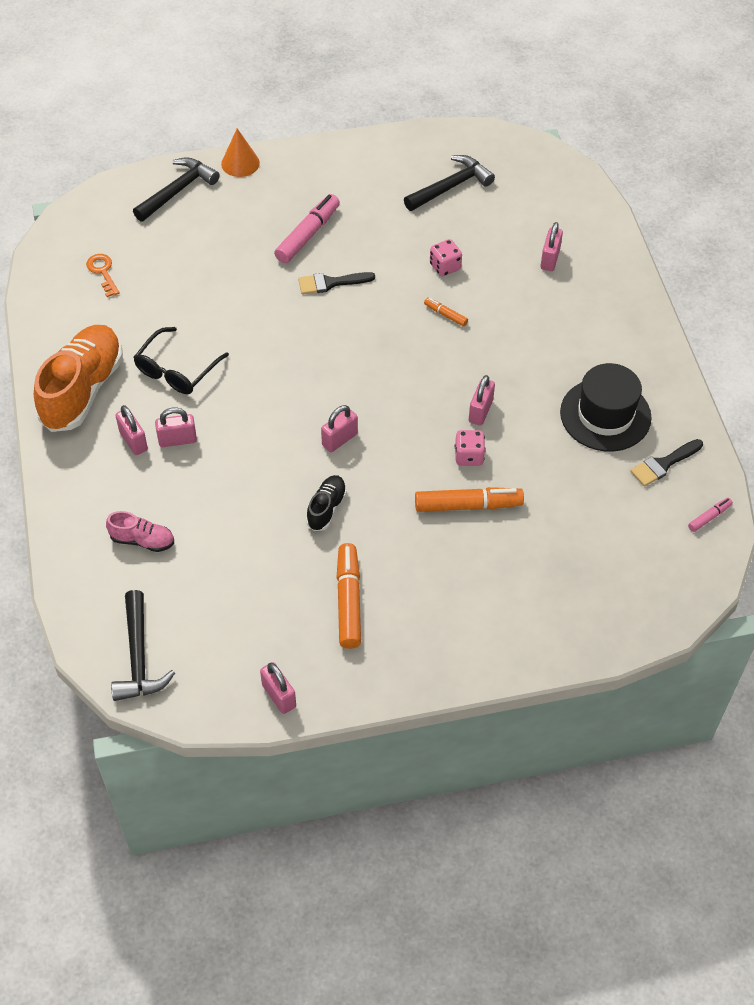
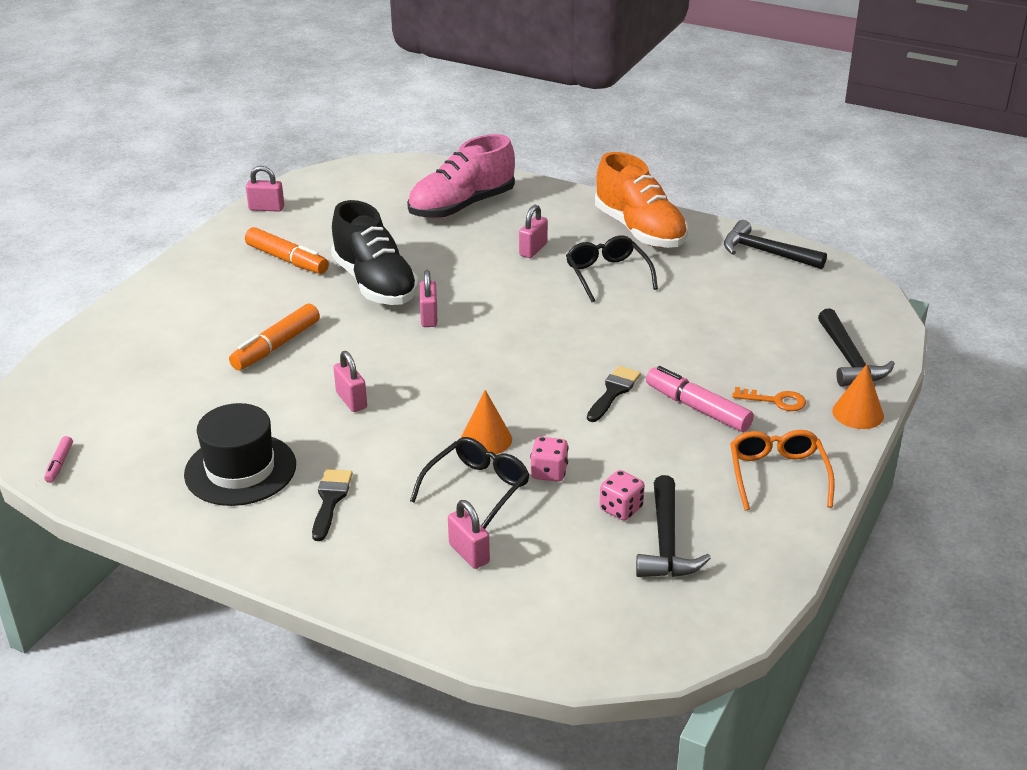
camera: 130 degrees right, 20 degrees down
orange key [86,254,120,297] -> orange key moved to [732,387,806,411]
pink shoe [106,511,174,552] -> pink shoe [407,134,515,219], size x2.09
black hammer [111,590,175,701] -> black hammer moved to [724,220,827,269]
pink padlock [115,405,148,455] -> none
pink marker [274,194,340,263] -> pink marker turned 150 degrees clockwise [646,366,754,432]
black shoe [306,475,347,531] -> black shoe [331,200,419,305], size x2.09
orange marker [424,298,468,327] -> orange cone [461,390,512,454]
pink dice [455,430,486,466] -> pink dice moved to [599,470,645,521]
black brush [630,439,703,487] -> black brush moved to [312,469,353,541]
none -> black glasses [410,437,530,529]
none -> orange glasses [730,430,835,511]

